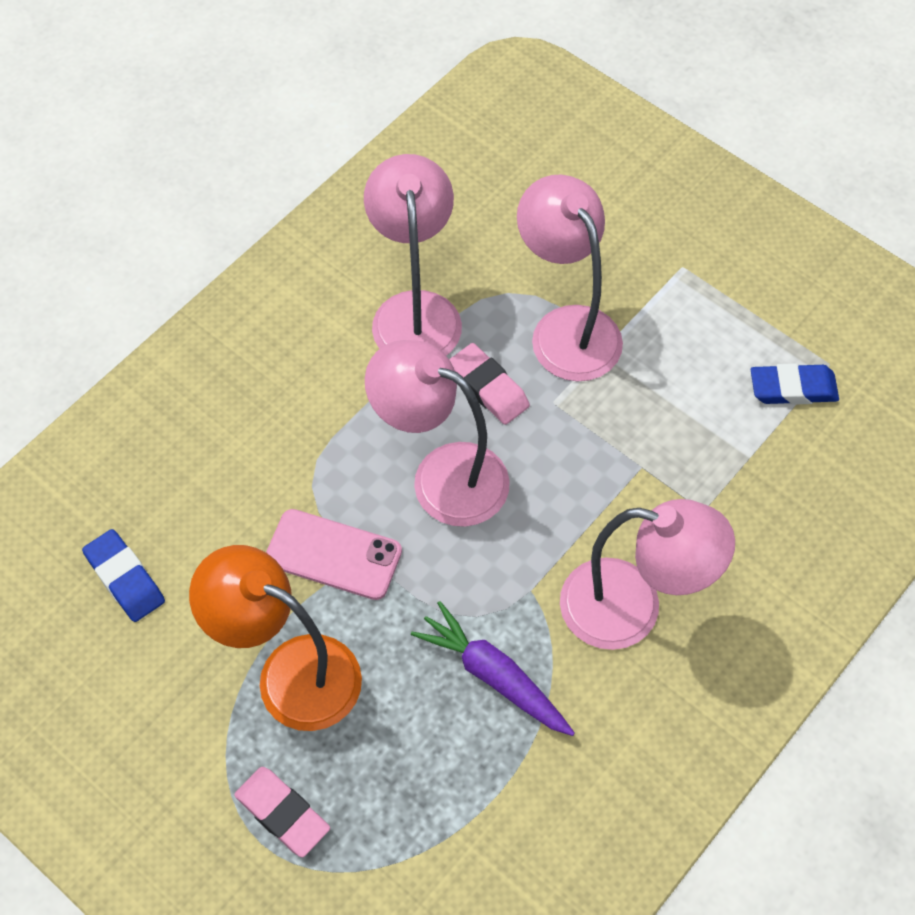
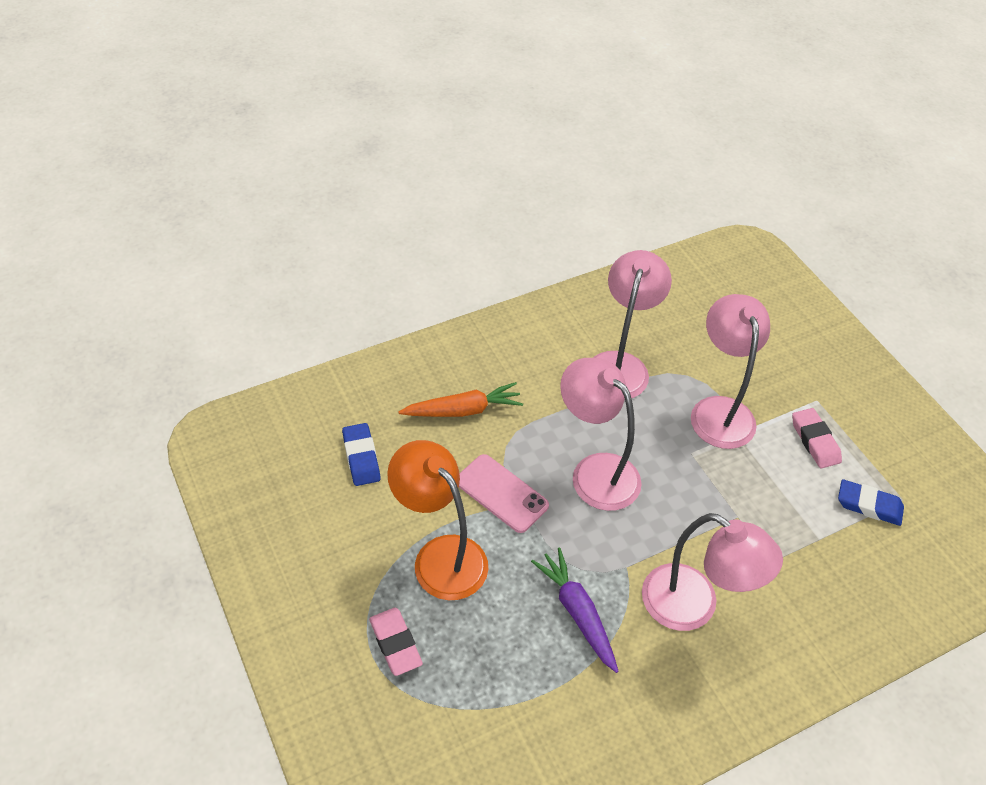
camera: 20 degrees right, 10 degrees down
pink eraser [449,343,530,425] -> pink eraser moved to [792,408,842,469]
none -> orange carrot [398,382,523,417]

